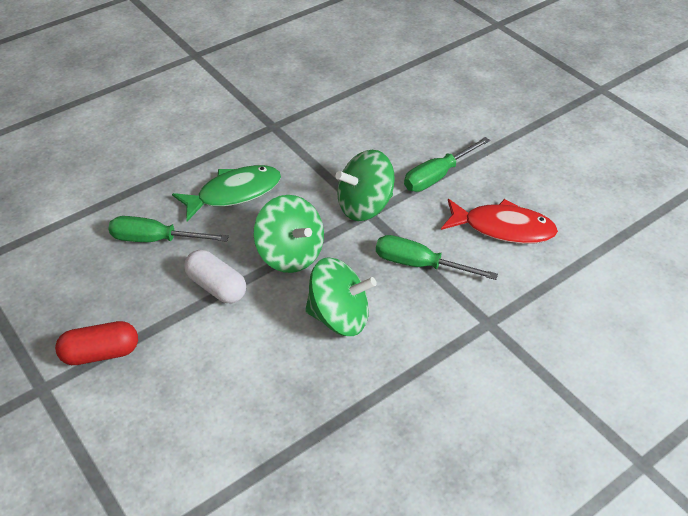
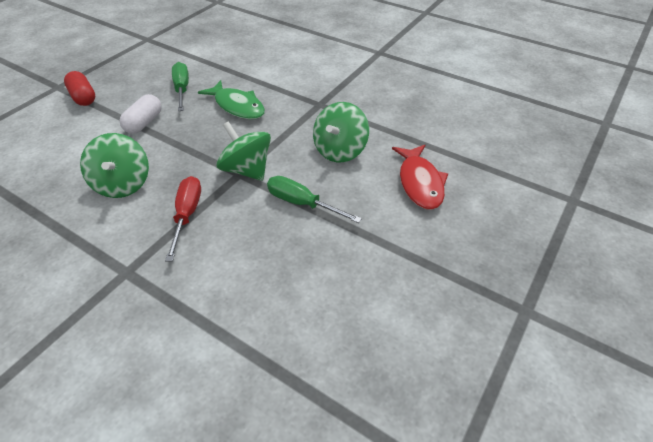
camera: 70 degrees right, 0 degrees up
green spinning top [254,195,324,273] -> green spinning top moved to [313,102,369,162]
green screwdriver [376,235,498,280] -> red screwdriver [165,176,201,262]
red fish [441,199,558,244] -> red fish moved to [392,145,448,210]

